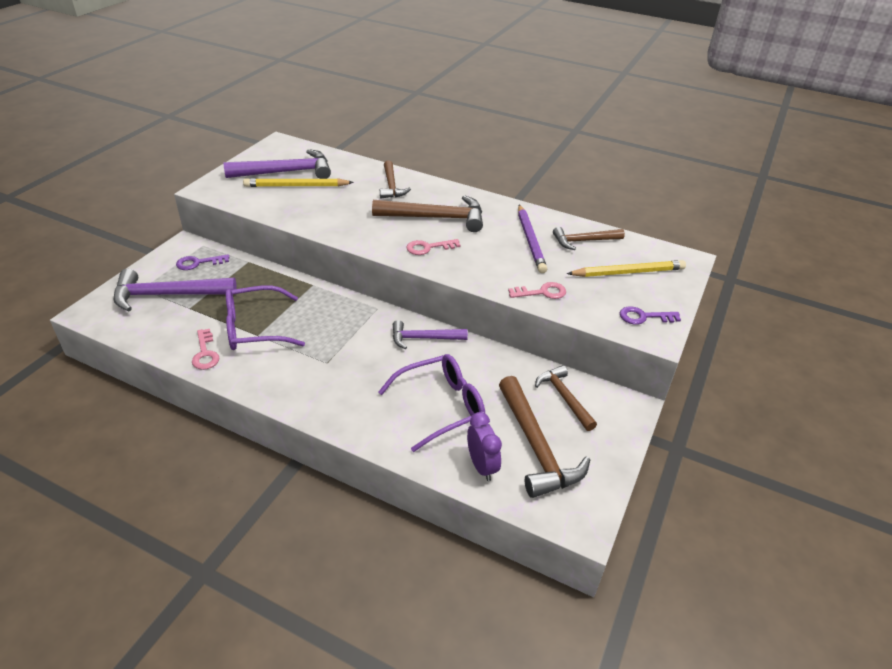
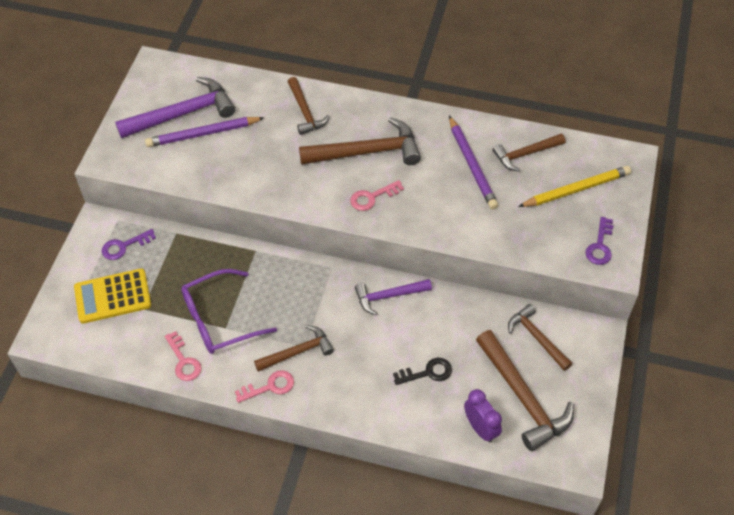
camera: 10 degrees left, 15 degrees up
purple hammer [114,269,237,311] -> yellow calculator [74,268,151,324]
yellow pencil [243,178,354,187] -> purple pencil [145,117,264,147]
purple glasses [379,354,485,452] -> black key [393,358,452,385]
pink key [508,282,566,299] -> pink key moved to [235,370,294,403]
purple key [620,306,681,325] -> purple key turned 60 degrees counterclockwise [585,217,614,265]
none -> brown hammer [254,325,334,372]

